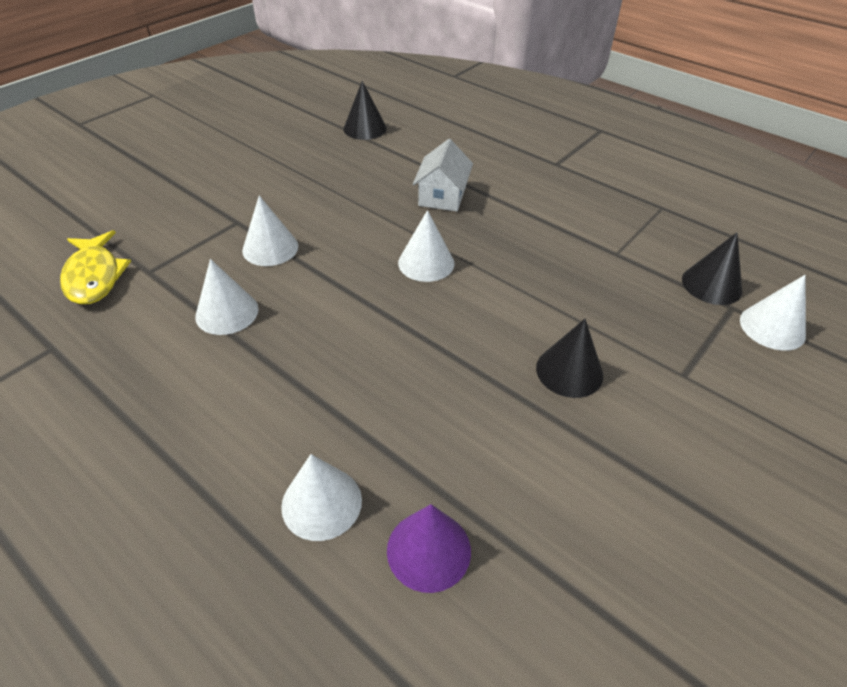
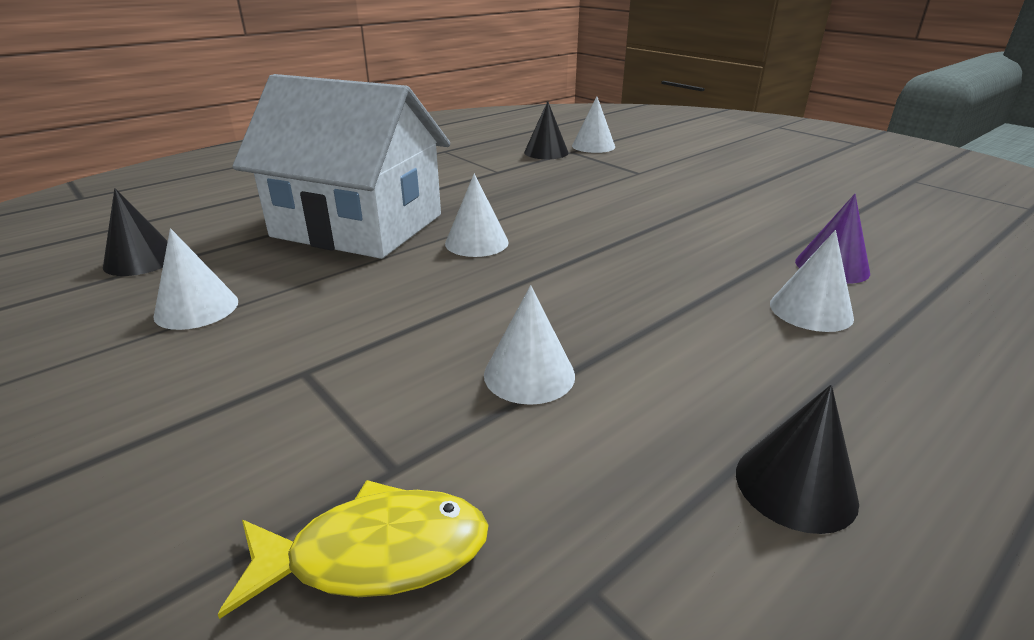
camera: 80 degrees left, 15 degrees down
white cone [242,195,298,266] -> white cone moved to [153,228,238,330]
white house [413,139,473,211] -> white house [232,74,450,259], size x2.35
black cone [536,319,603,398] -> black cone moved to [736,385,859,534]

